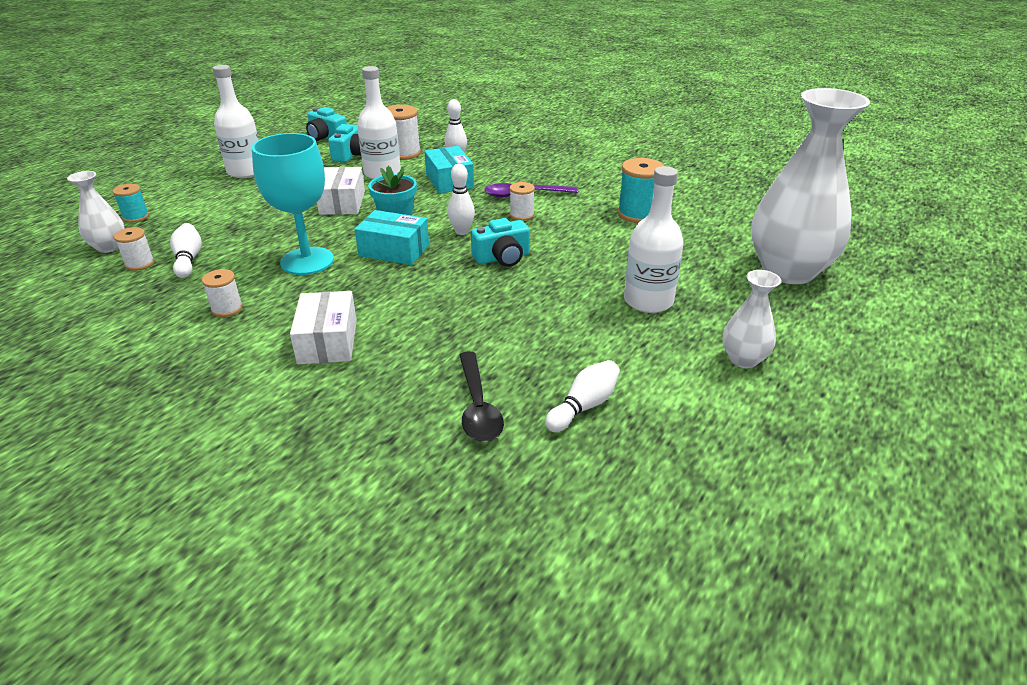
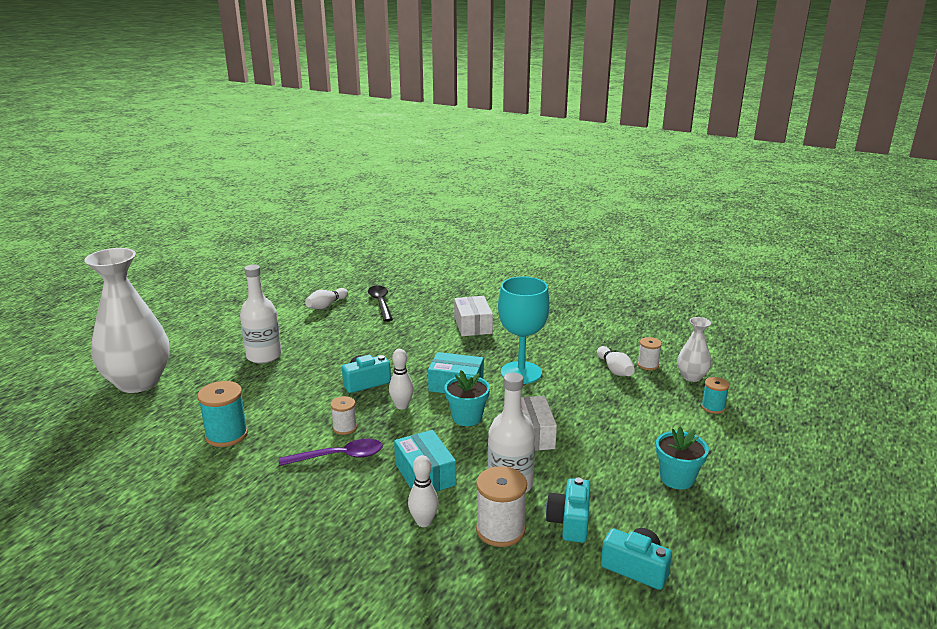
camera: 175 degrees right, 10 degrees down
white spool [202,269,243,317] -> none
white bottle [213,65,259,178] -> turquoise flower pot [656,427,709,489]
white vase [723,270,781,368] -> none

